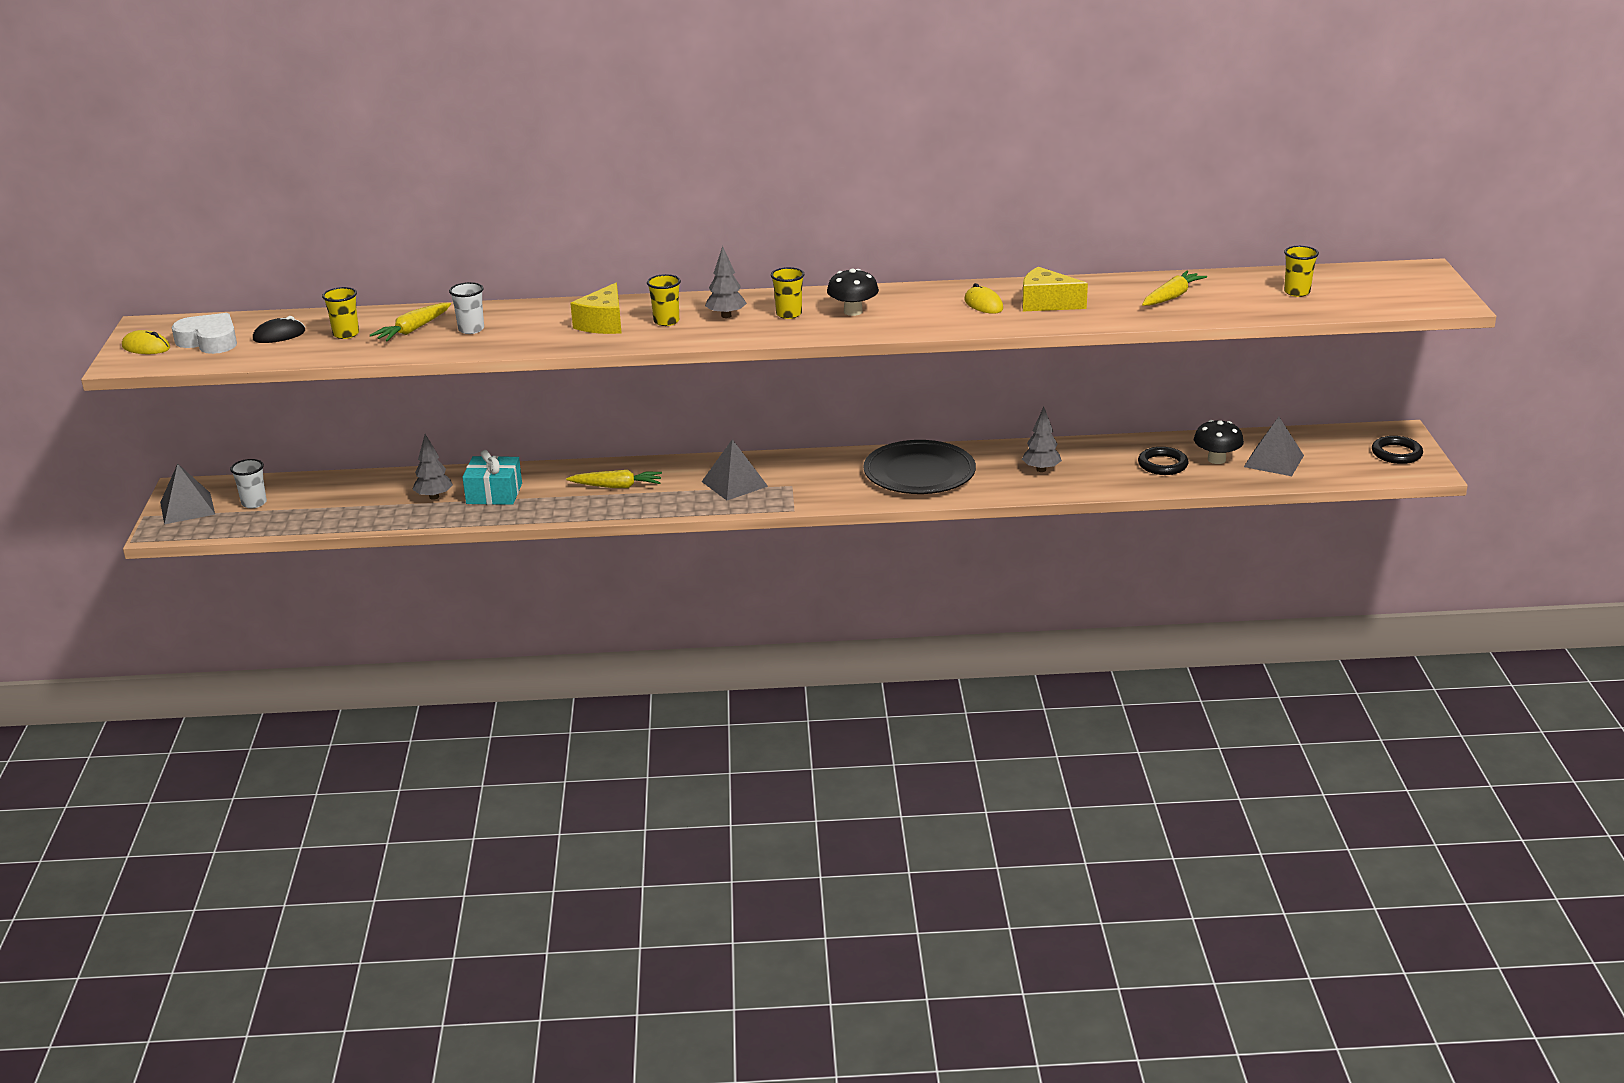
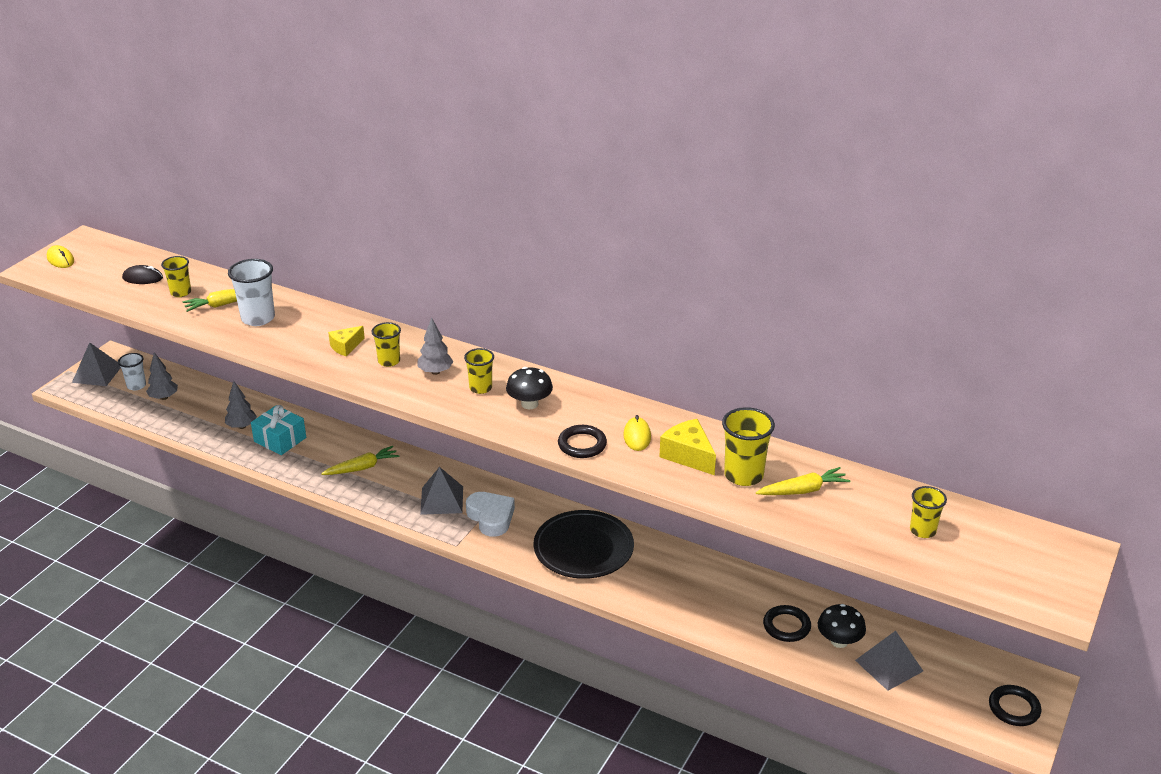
camera: 30 degrees right, 5 degrees up
white heart [172,313,237,354] -> white heart moved to [466,492,515,537]
white cup [449,282,484,334] -> white cup [228,259,275,326], size x1.58
yellow carrot [566,470,662,488] -> yellow carrot turned 60 degrees counterclockwise [321,446,400,475]
yellow cheese [570,283,622,334] -> yellow cheese [328,326,365,356], size x0.65
grey tree [1022,407,1062,472] -> grey tree moved to [146,352,178,400]
none -> black ring [558,425,607,458]
none -> yellow cup [722,407,775,486]

